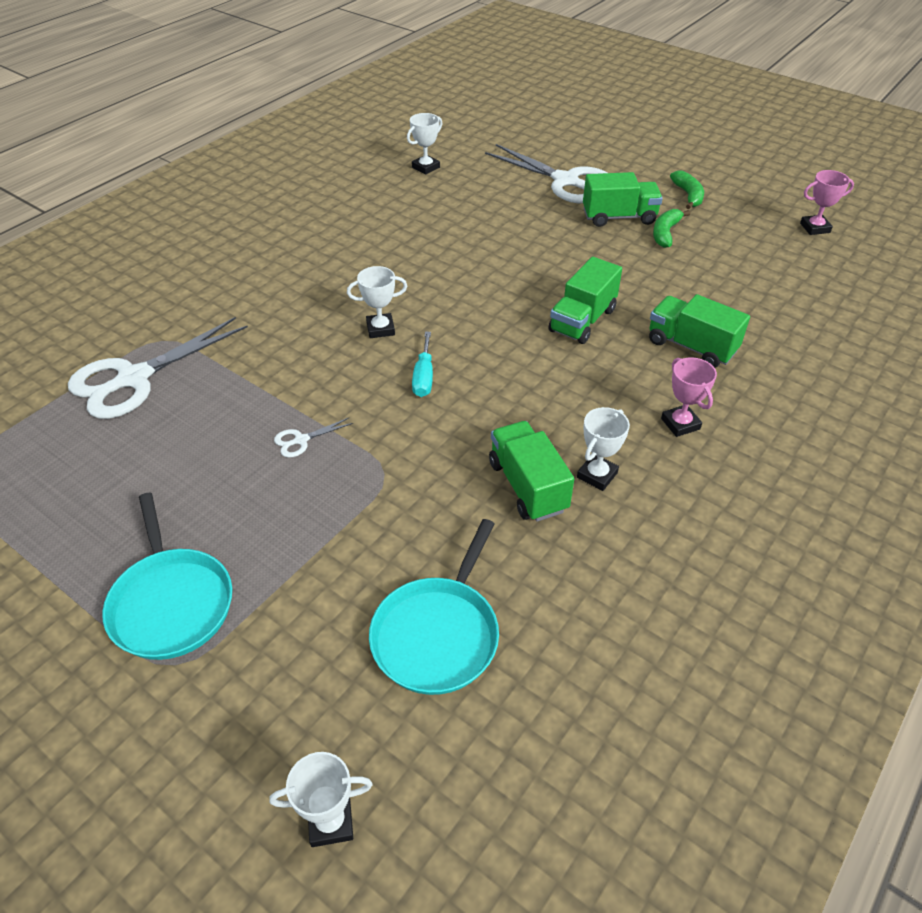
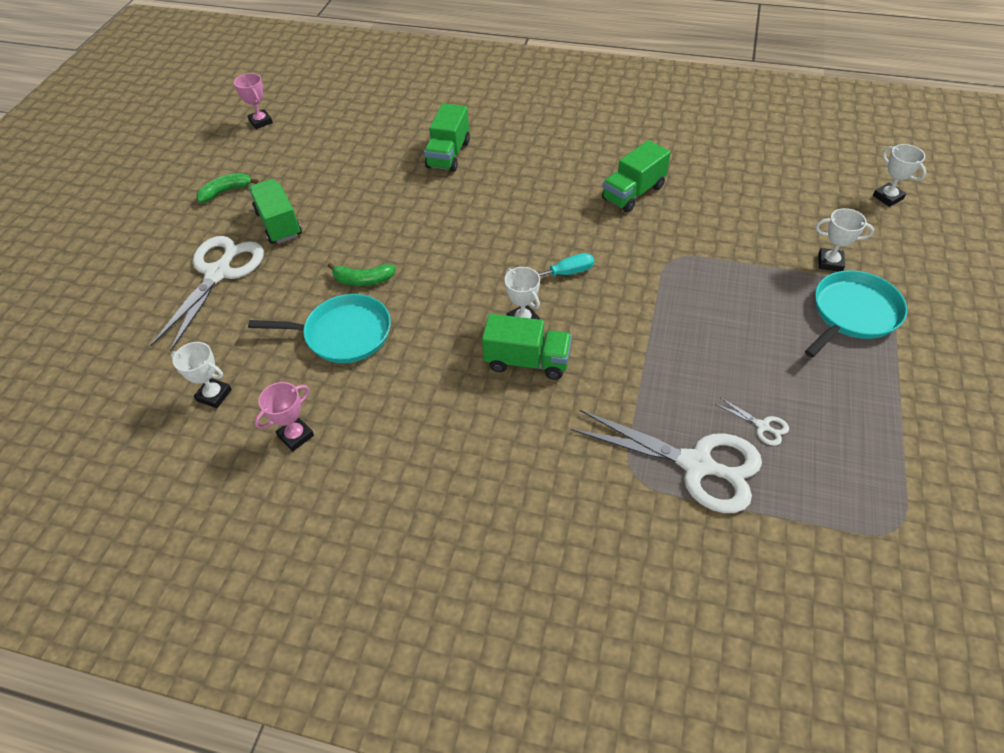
camera: 110 degrees left, 5 degrees up
white scissors [274,418,353,458] -> white scissors moved to [715,397,789,446]
turquoise pan [369,519,499,695] -> turquoise pan moved to [248,294,391,363]
green truck [548,257,622,344] -> green truck moved to [482,314,572,380]
white trophy [577,407,630,491] -> white trophy moved to [816,208,874,272]
green banana [653,209,690,248] -> green banana moved to [328,263,395,286]
pink trophy [661,357,717,437] -> pink trophy moved to [255,382,314,451]

